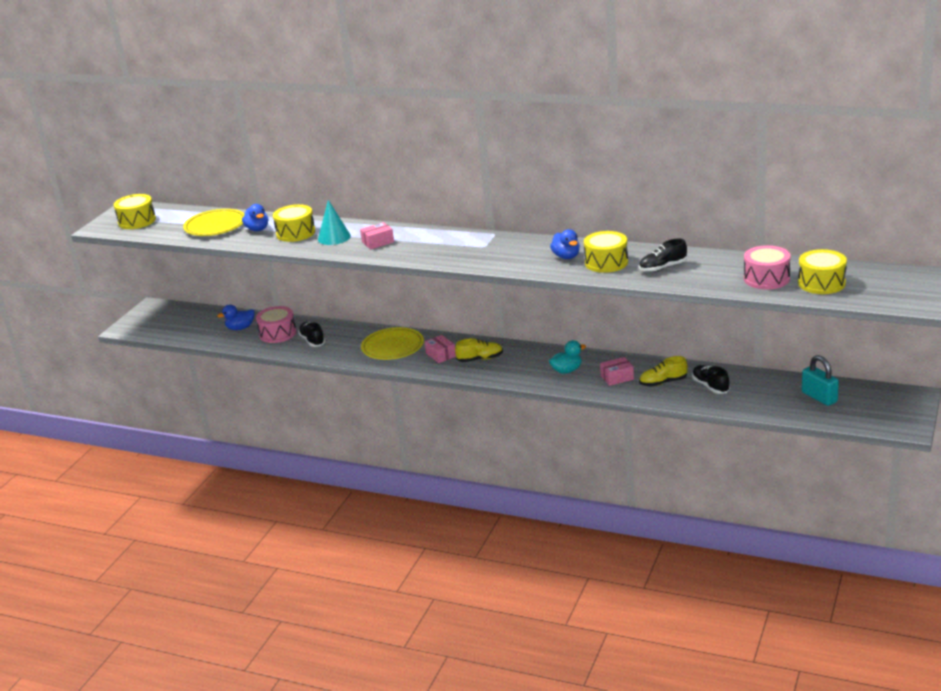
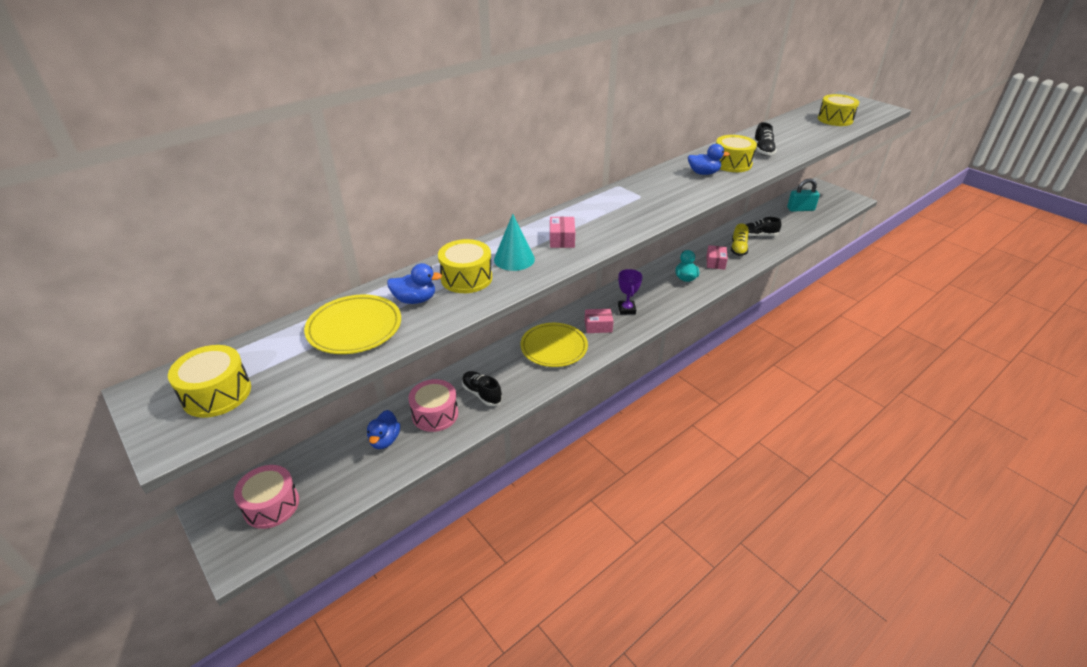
camera: 65 degrees left, 10 degrees up
black shoe [298,322,325,347] -> black shoe turned 45 degrees clockwise [462,371,502,406]
yellow shoe [455,338,503,362] -> purple trophy [618,269,643,315]
pink drum [744,245,791,290] -> pink drum moved to [234,465,299,529]

